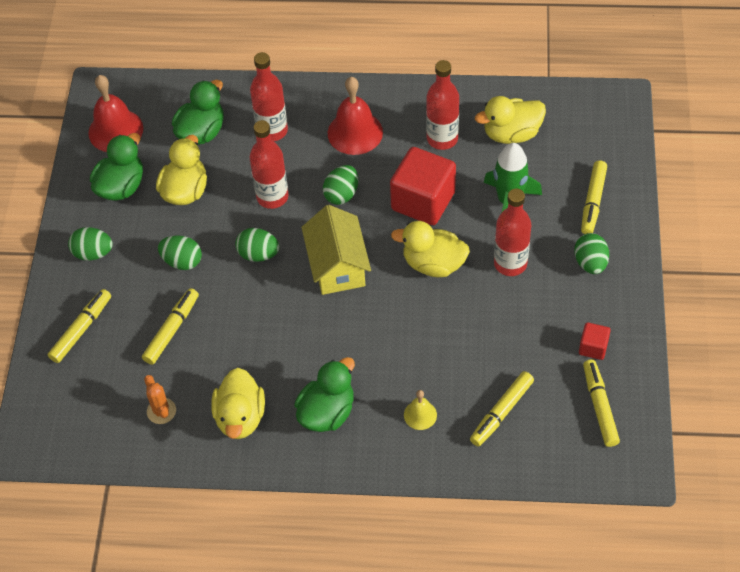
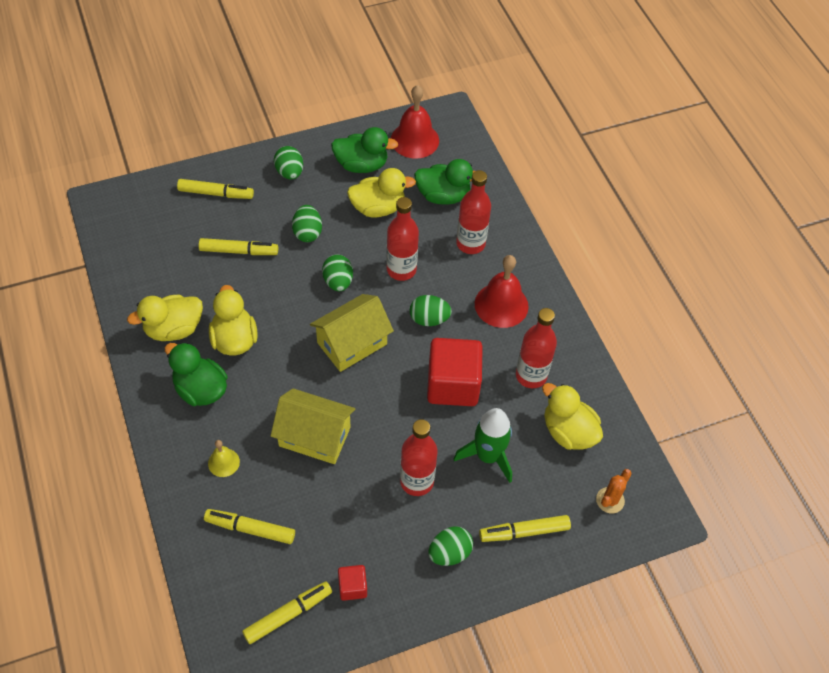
camera: 60 degrees right, 0 degrees up
orange cactus [144,375,176,424] -> orange cactus moved to [596,469,632,514]
green duck [294,357,355,432] -> green duck turned 150 degrees counterclockwise [165,342,228,406]
yellow duck [391,221,470,277] -> yellow duck moved to [209,285,258,356]
none -> yellow house [270,388,355,464]

